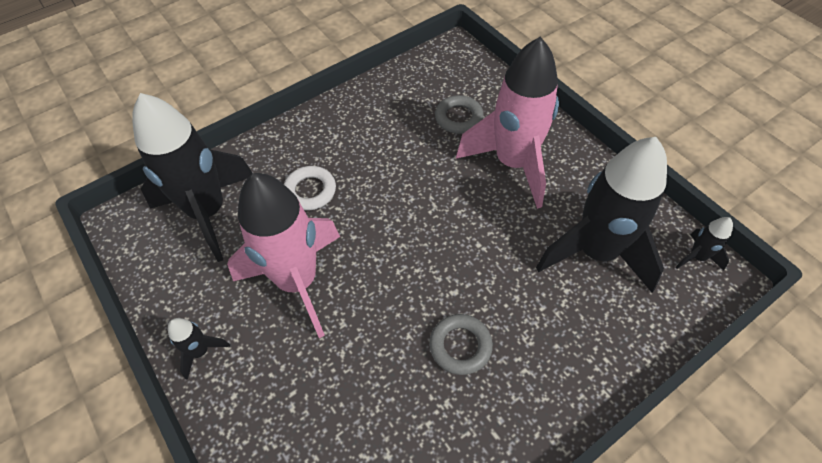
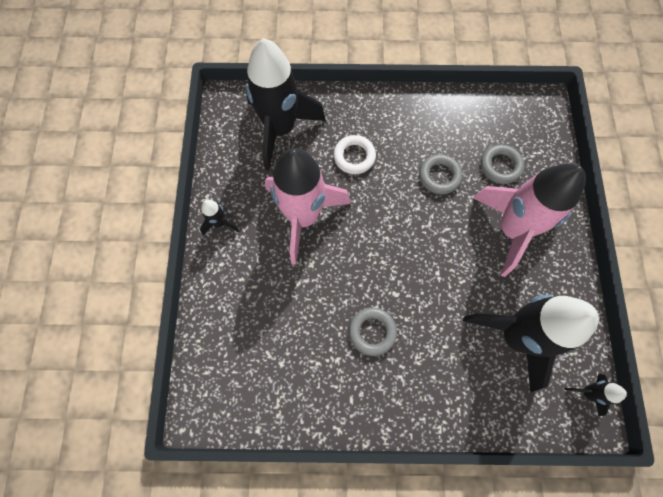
camera: 35 degrees right, 15 degrees up
none -> grey ring [419,154,462,194]

